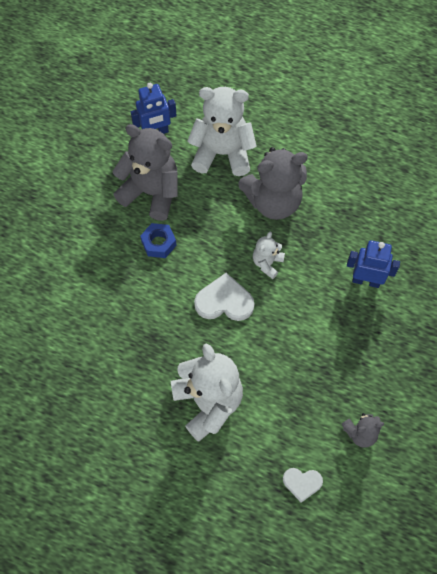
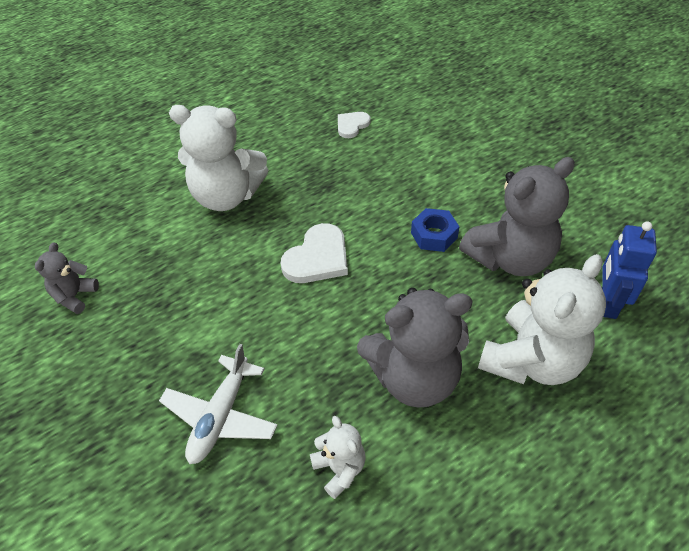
camera: 125 degrees right, 15 degrees down
grey teddy bear [238,147,308,220] -> grey teddy bear turned 120 degrees counterclockwise [357,288,473,408]
white teddy bear [253,231,285,279] -> white teddy bear moved to [310,416,366,499]
white heart [283,468,323,503] -> white heart moved to [338,112,370,138]
blue robot [347,240,400,288] -> white plane [159,344,277,464]

